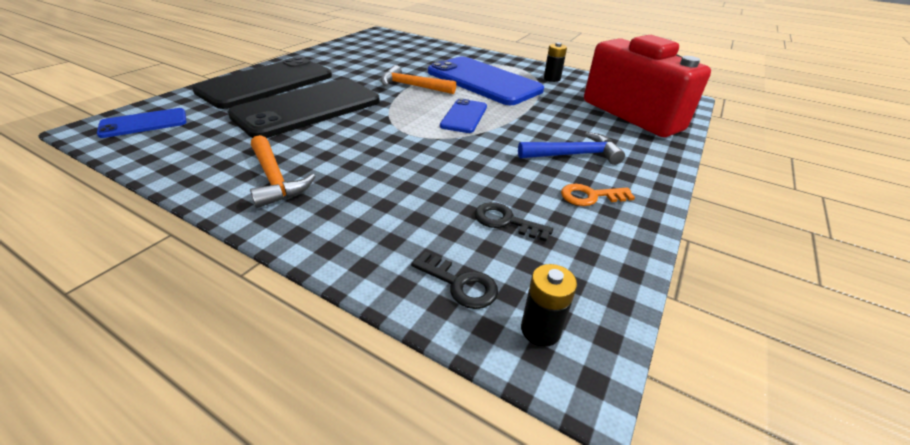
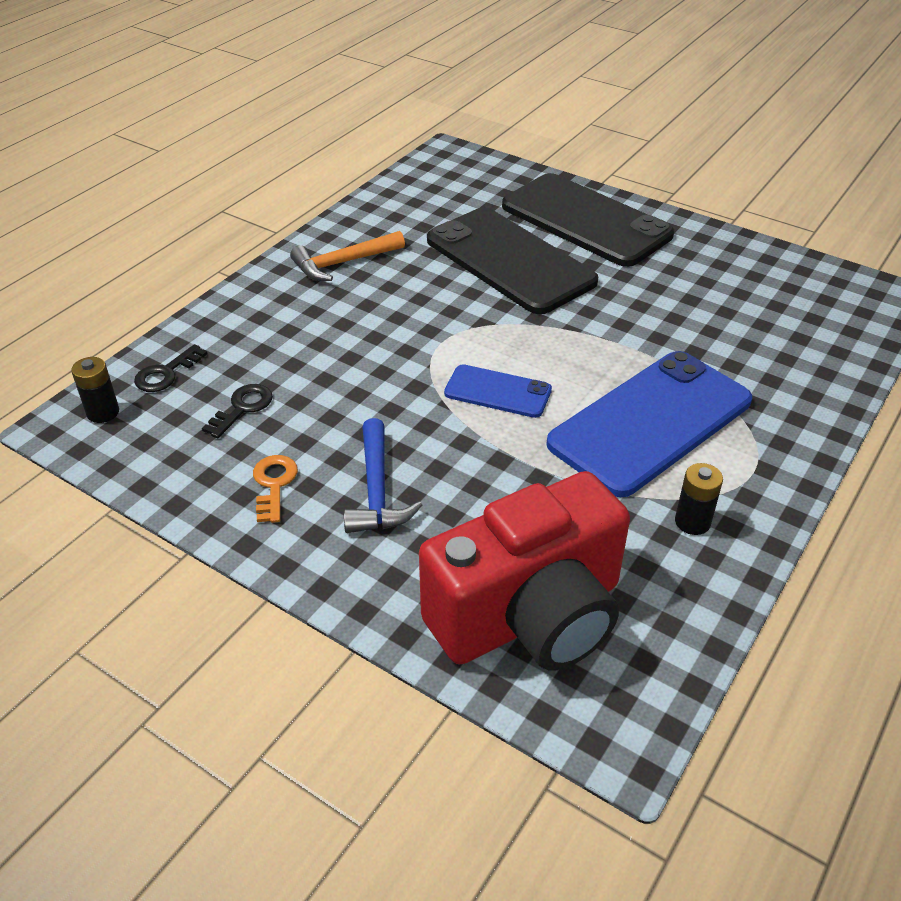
camera: 95 degrees right, 5 degrees up
blue phone [97,108,187,138] -> none
orange hammer [380,65,456,94] -> none

